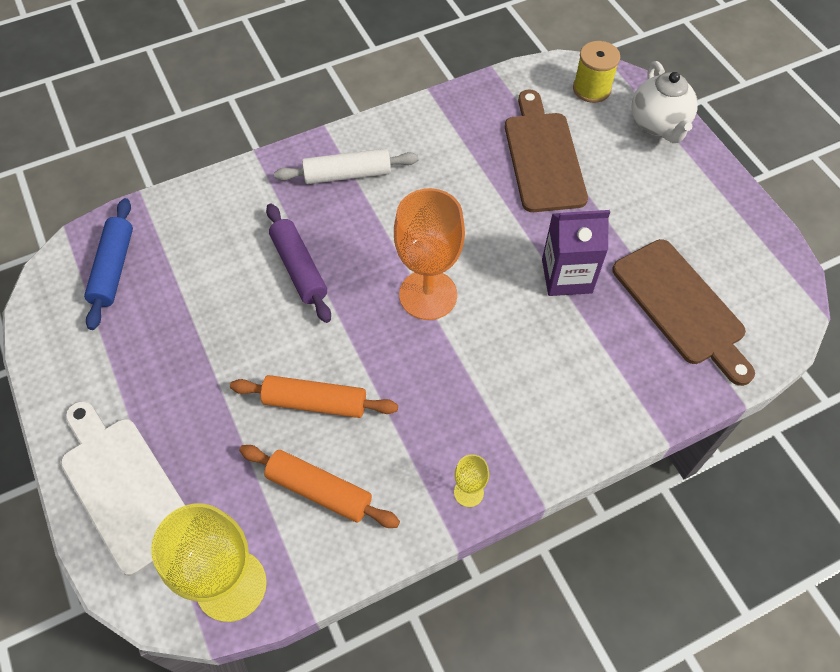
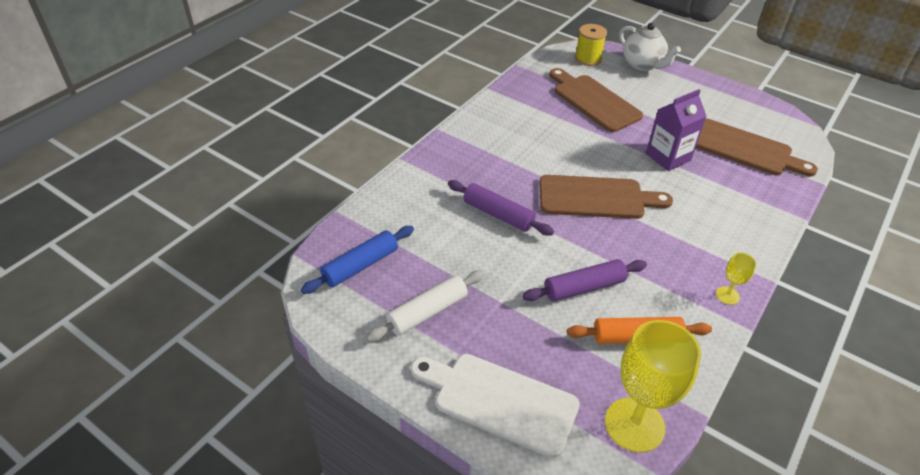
camera: 30 degrees left, 15 degrees down
blue rolling pin [84,198,133,330] -> blue rolling pin turned 75 degrees clockwise [301,226,414,294]
orange rolling pin [230,375,398,418] -> purple rolling pin [522,259,647,301]
white rolling pin [274,148,418,184] -> white rolling pin moved to [366,270,484,342]
orange goblet [394,188,465,320] -> brown cutting board [540,175,673,219]

